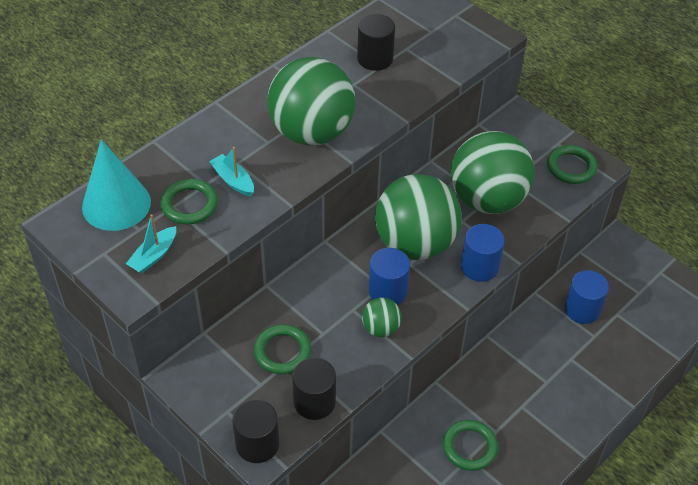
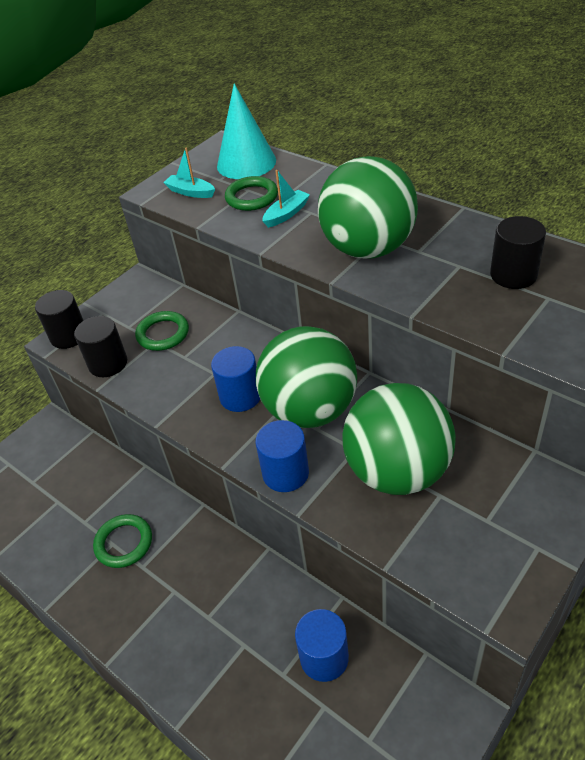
camera: 90 degrees right, 5 degrees down
green ball [362,298,402,337] -> none
green ring [547,145,597,184] -> none

